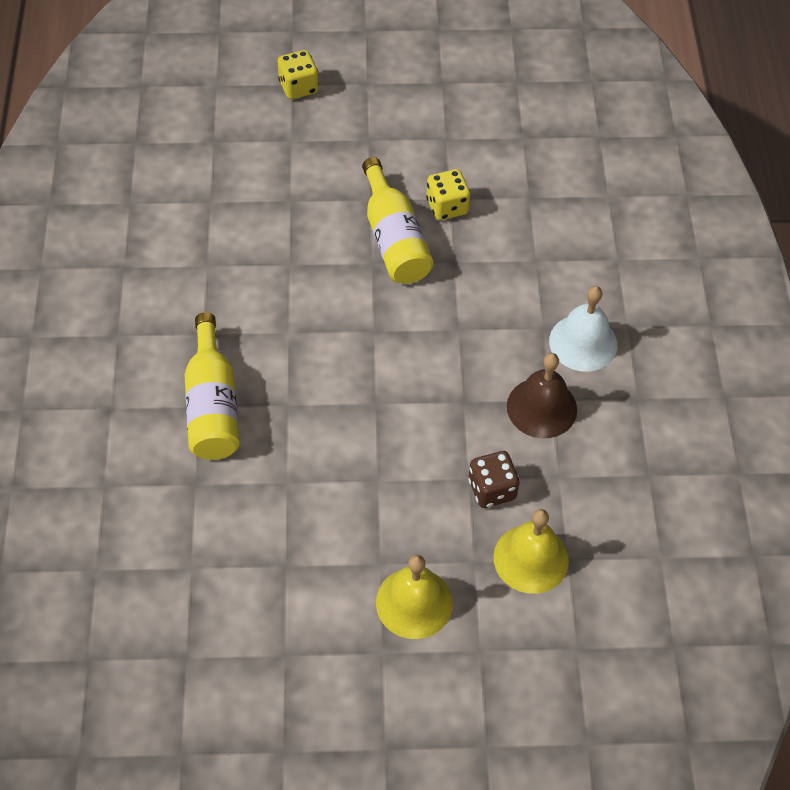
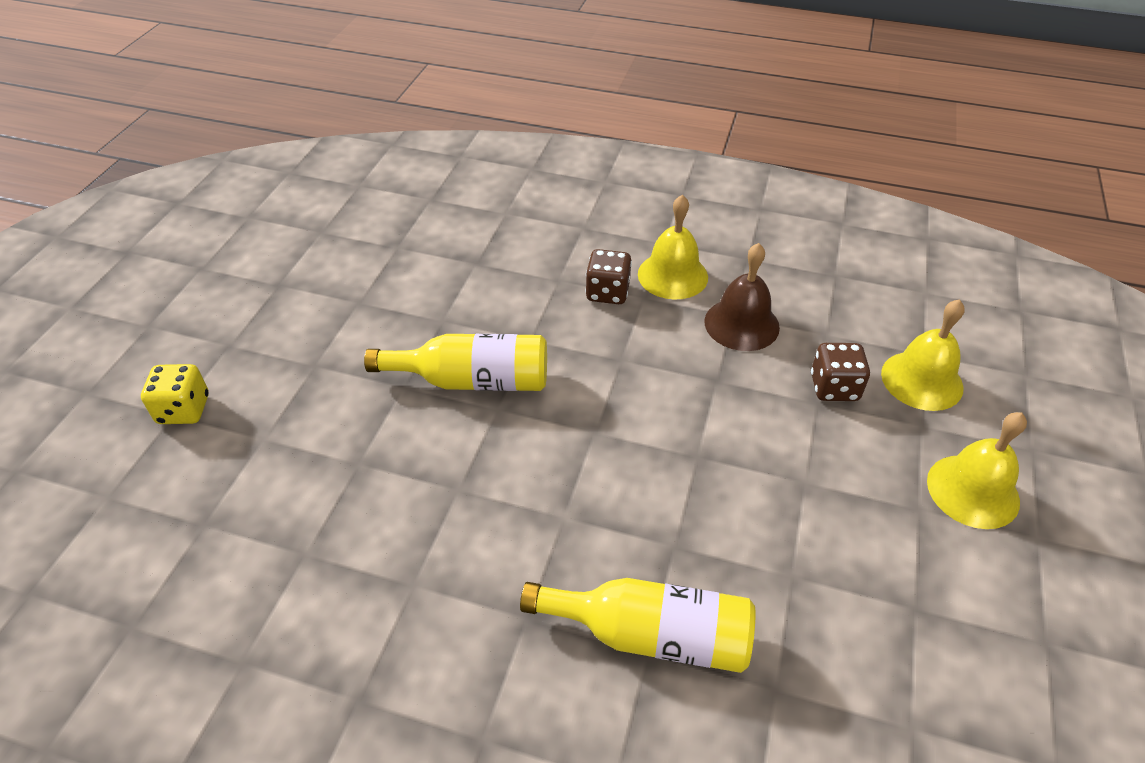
camera: 70 degrees left, 10 degrees down
yellow dice [426,169,470,220] -> none
white bell [549,286,618,372] -> yellow bell [638,195,708,300]
none -> brown dice [585,249,632,304]

